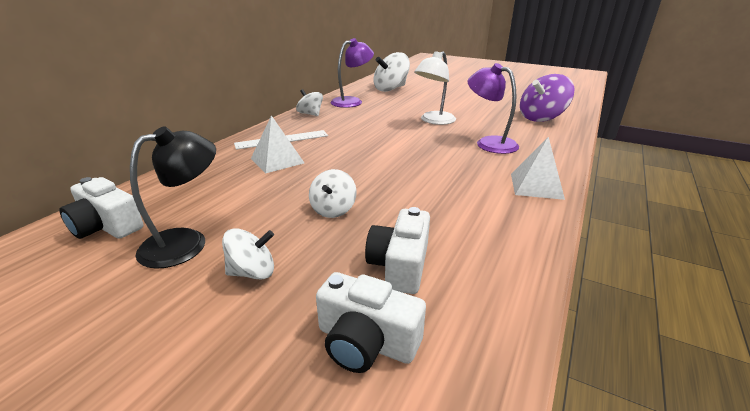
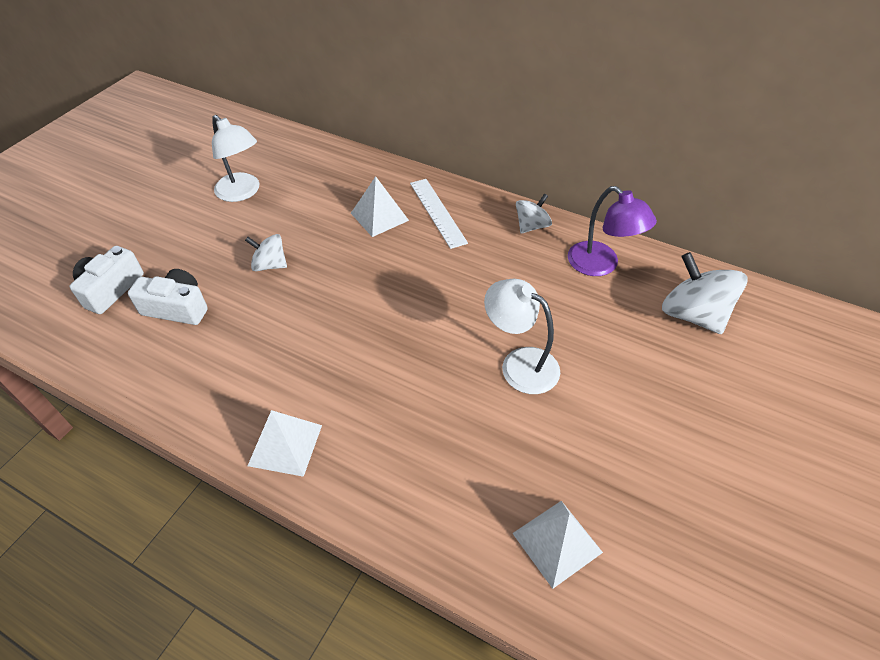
camera: 90 degrees right, 20 degrees up
white camera [59,177,144,239] -> none
black lamp [130,126,216,269] -> white lamp [212,115,260,202]
white spinning top [222,228,274,280] -> none
purple lamp [467,63,519,154] -> none
purple spinning top [520,74,574,122] -> white pyramid [512,501,603,589]

